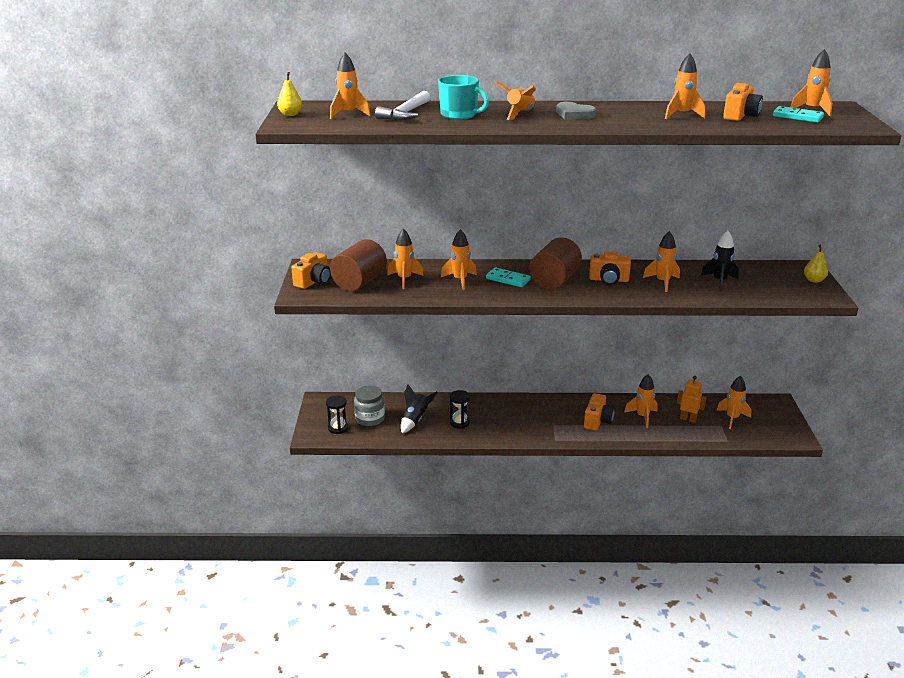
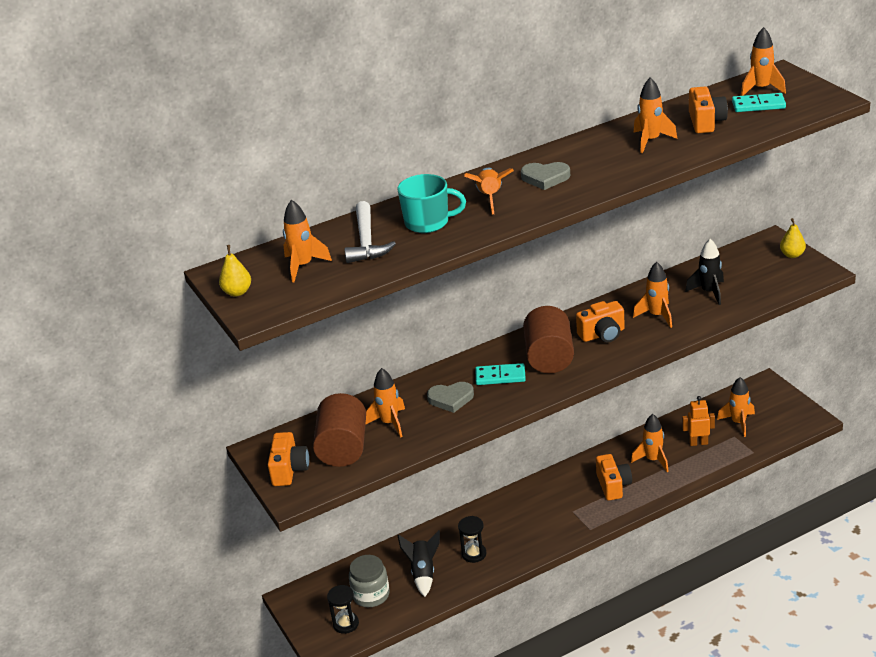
camera: 25 degrees left, 5 degrees up
orange rocket [441,229,477,290] -> grey heart [427,382,474,413]

